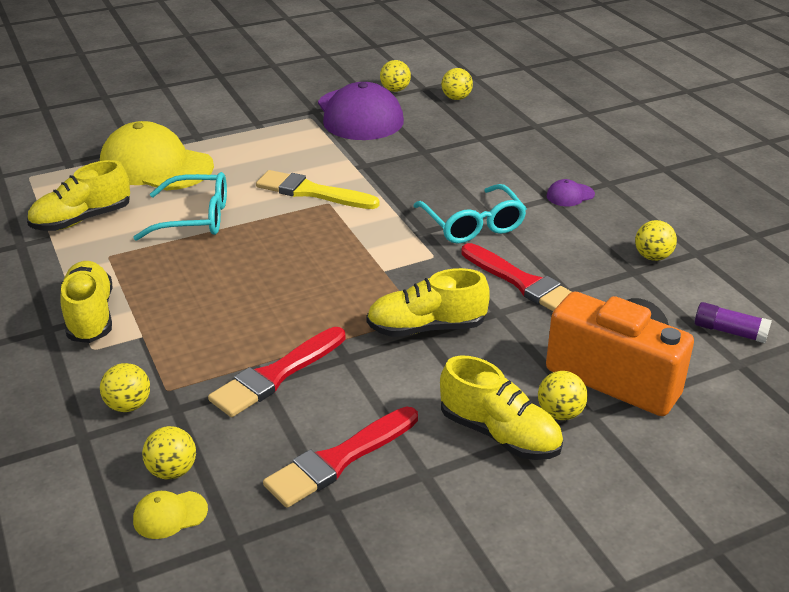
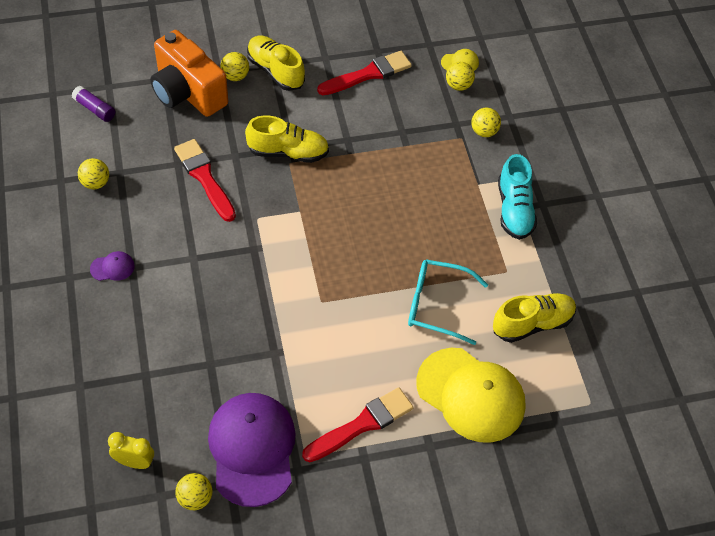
camera: 170 degrees left, 20 degrees up
yellow shoe [60,261,112,343] -> turquoise shoe [498,154,537,240]
red brush [208,327,346,417] -> red brush moved to [302,387,414,462]
yellow brush [256,170,380,209] -> none
turquoise glasses [413,184,527,244] -> none
yellow ball [441,68,473,100] -> yellow clock [108,432,154,469]

